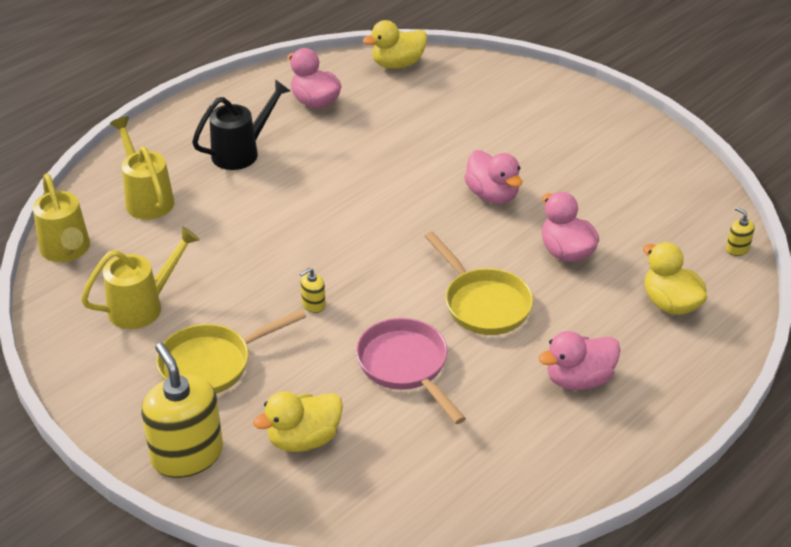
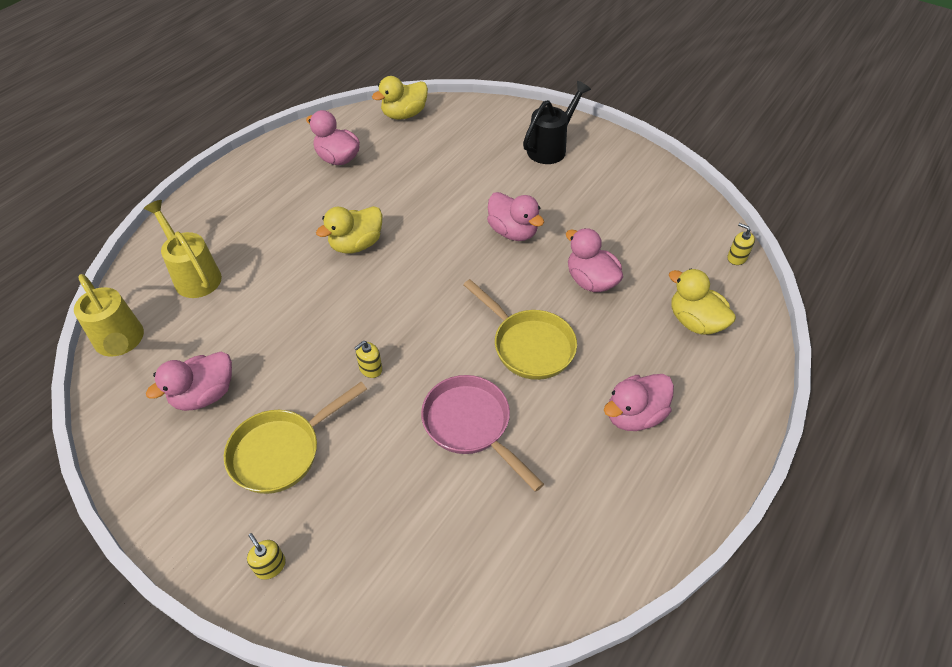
camera: 10 degrees left, 10 degrees up
yellow watering can [81,226,200,329] -> pink duck [146,352,232,411]
yellow soap dispenser [141,343,223,478] -> yellow soap dispenser [247,533,286,580], size x0.42
black watering can [192,79,290,170] -> black watering can moved to [523,81,591,164]
yellow duck [253,391,343,452] -> yellow duck moved to [316,206,382,254]

